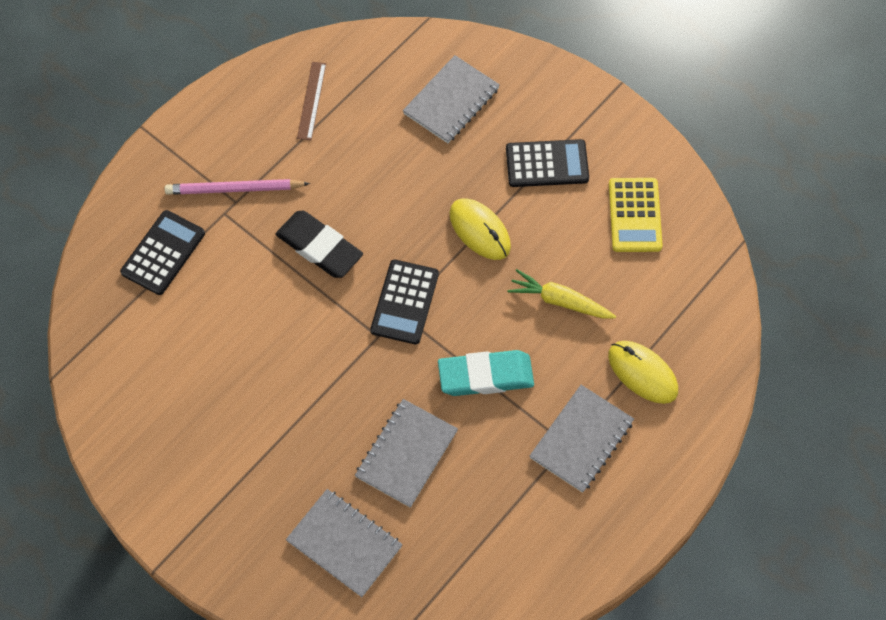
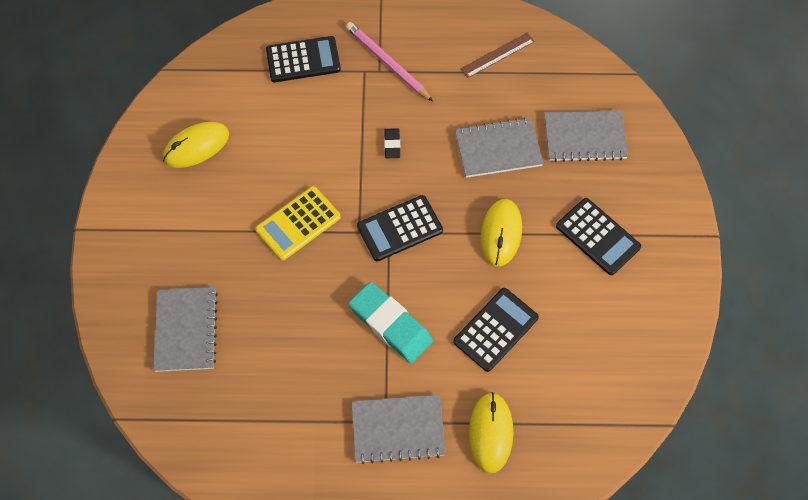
camera: 50 degrees right, 0 degrees up
black eraser [276,211,363,278] -> black eraser [384,128,400,158], size x0.47
grey notebook [355,399,458,508] -> grey notebook moved to [455,117,543,178]
yellow carrot [507,269,616,319] -> black calculator [453,288,539,372]
yellow calculator [609,178,663,252] -> yellow calculator moved to [255,186,341,261]
none -> yellow mouse [163,122,229,168]

